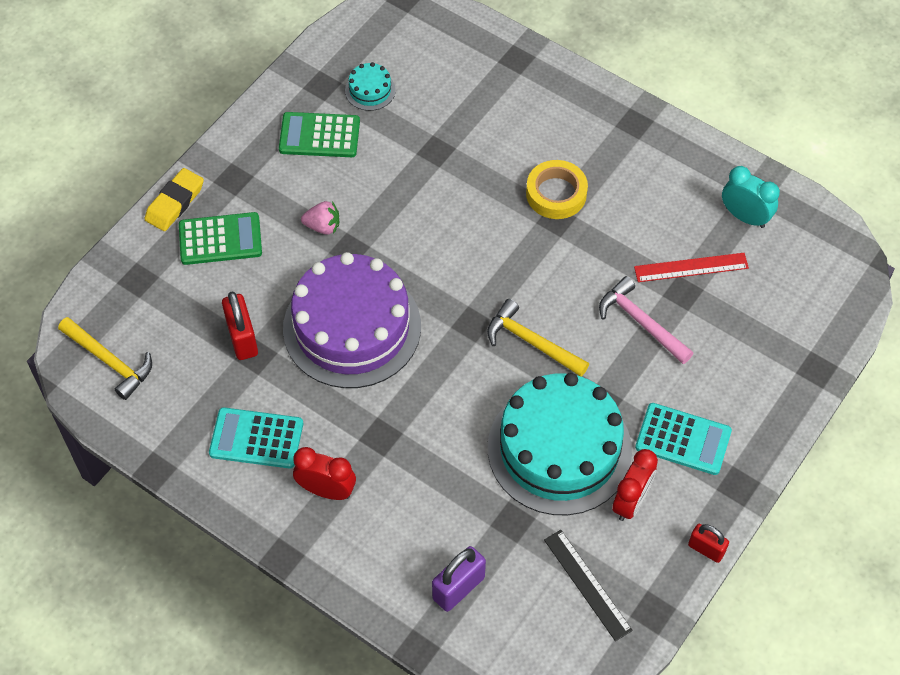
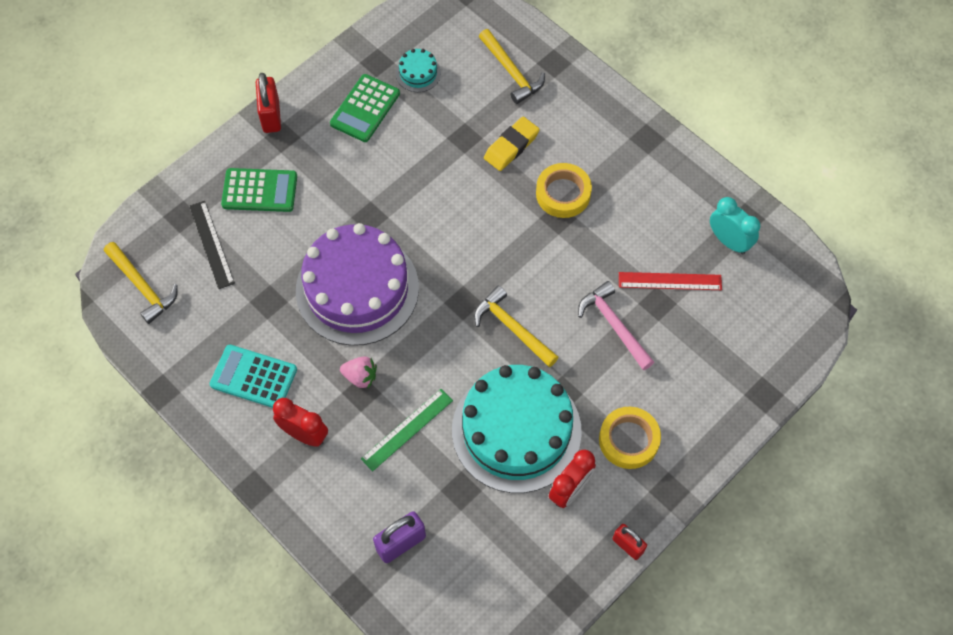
camera: 10 degrees right, 5 degrees up
yellow eraser [145,168,204,231] -> yellow eraser moved to [484,117,540,171]
red padlock [222,291,258,360] -> red padlock moved to [256,73,281,133]
green calculator [279,112,360,157] -> green calculator turned 75 degrees counterclockwise [330,74,400,142]
pink strawberry [301,201,339,235] -> pink strawberry moved to [340,357,377,388]
black ruler [544,530,633,641] -> black ruler moved to [189,201,235,289]
turquoise calculator [635,403,732,475] -> yellow tape [599,407,661,469]
none -> green ruler [361,389,453,471]
none -> yellow hammer [479,29,545,104]

